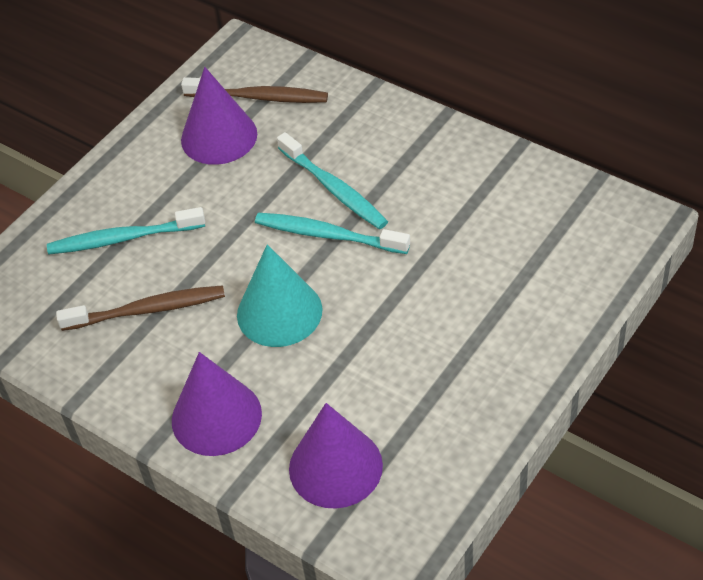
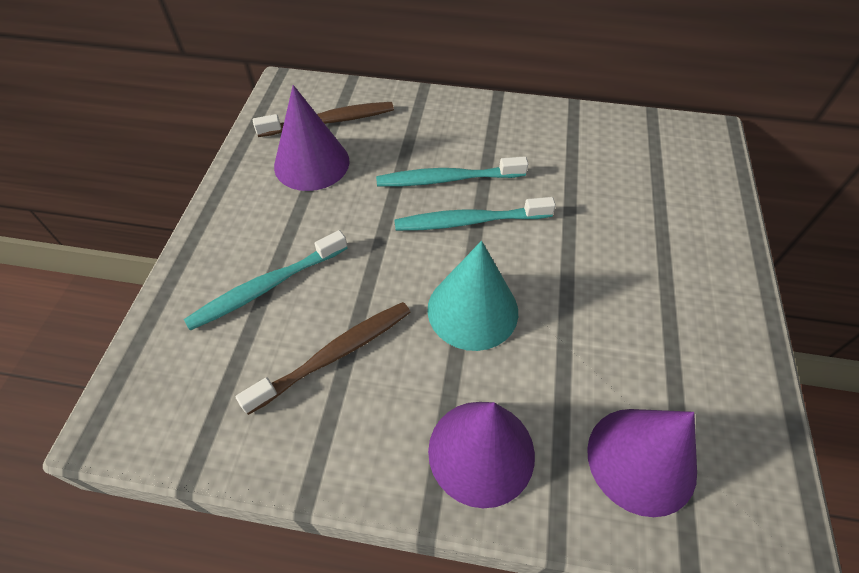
camera: 30 degrees left, 5 degrees up
turquoise toothbrush [277,132,388,229] -> turquoise toothbrush turned 150 degrees clockwise [376,156,528,187]

